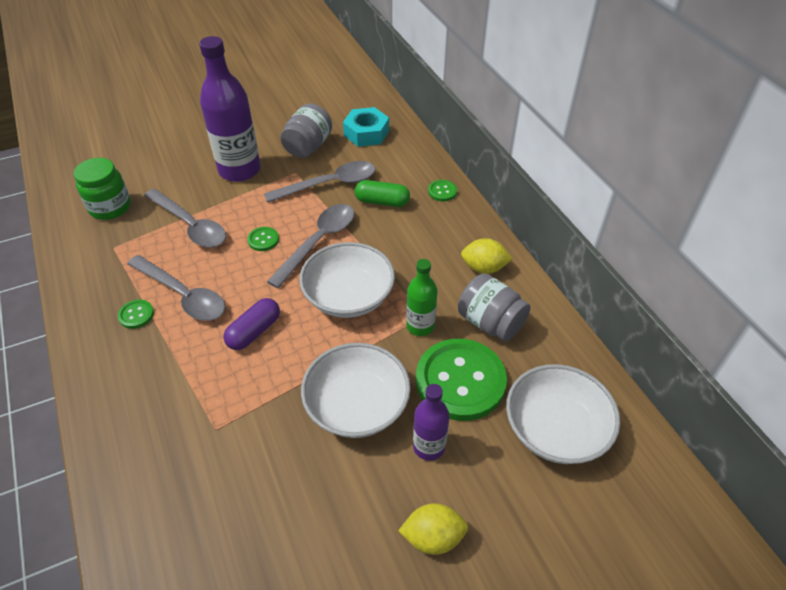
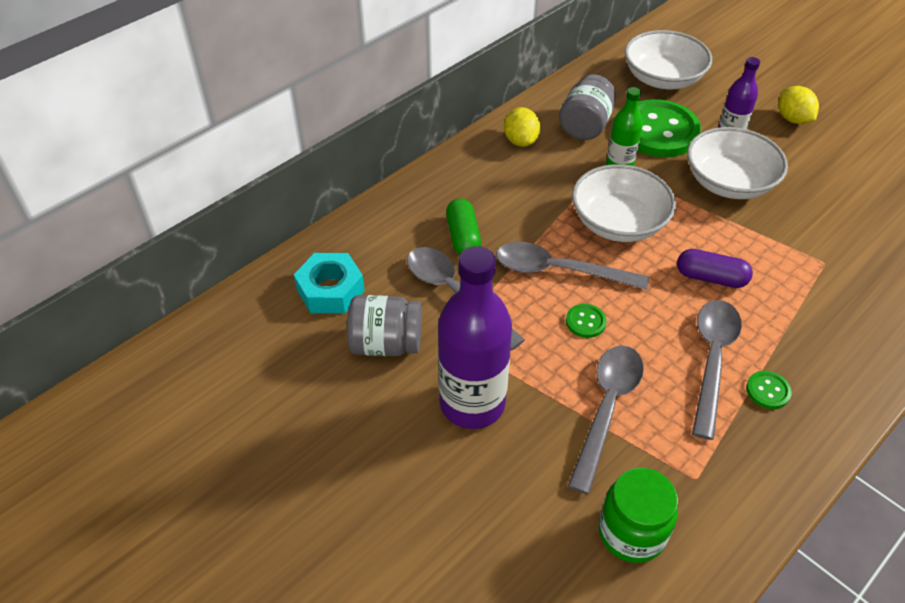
camera: 110 degrees left, 0 degrees up
green button [428,180,457,201] -> none

